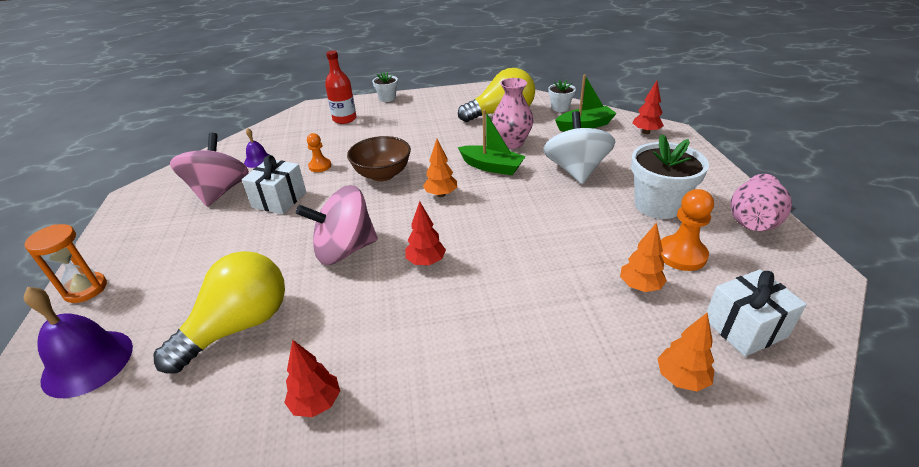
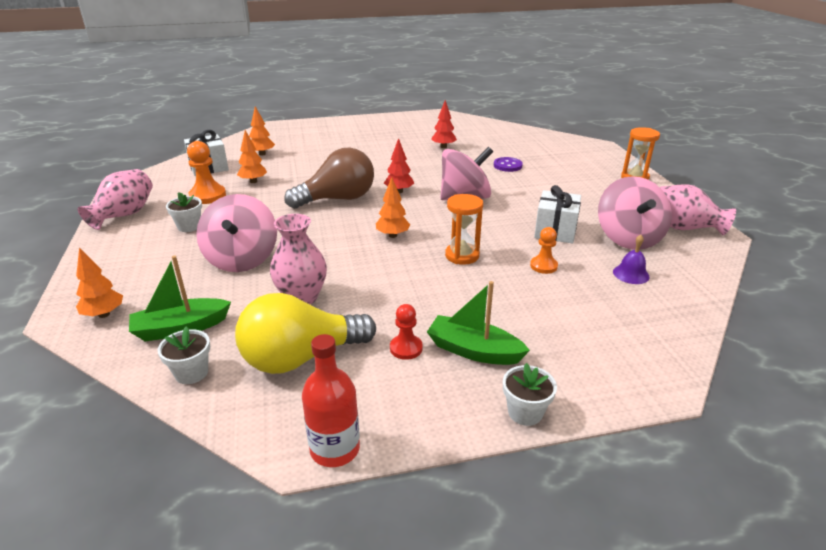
camera: 175 degrees right, 5 degrees down
purple bell [24,287,133,398] -> none
yellow light bulb [153,251,285,373] -> purple button [494,157,523,172]
red bottle [325,50,356,124] -> red bottle moved to [302,334,360,467]
brown bowl [347,136,411,181] -> orange hourglass [445,194,483,265]
green boat [458,109,526,175] -> green boat moved to [427,281,530,365]
white spinning top [543,111,615,184] -> pink spinning top [196,194,277,272]
white flower pot [631,134,709,219] -> white flower pot [166,192,202,232], size x0.53
red tree [633,81,664,134] -> orange tree [76,247,123,318]
none -> brown light bulb [284,148,374,209]
none -> red pawn [390,304,423,360]
none -> pink vase [660,184,736,235]

